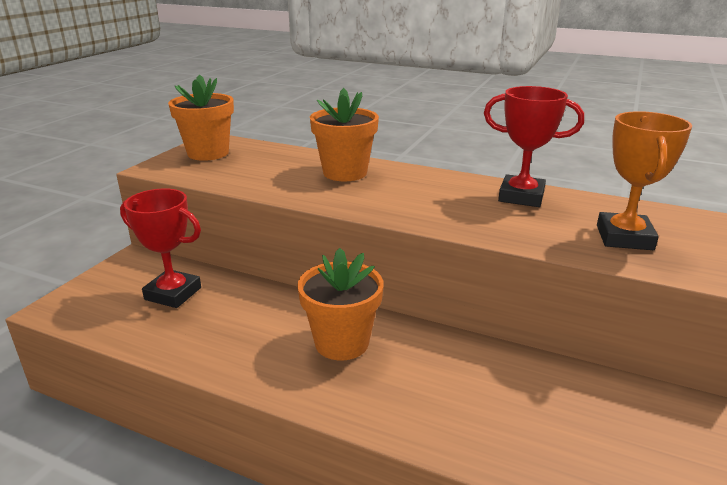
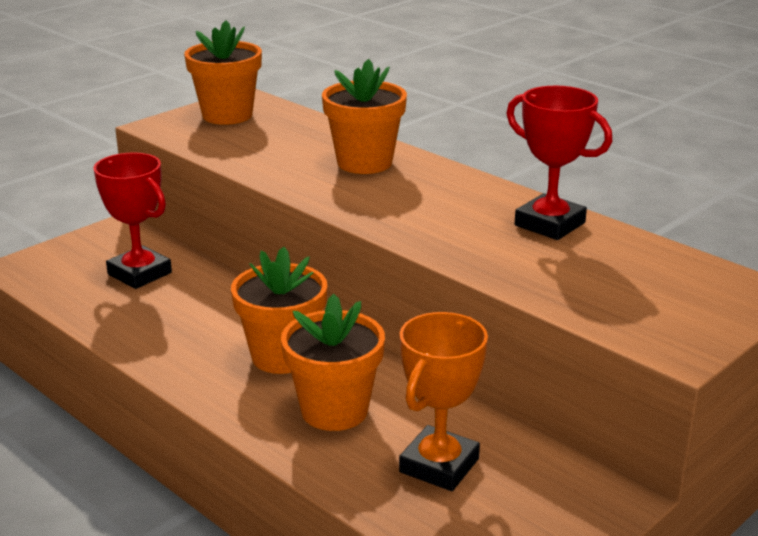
camera: 20 degrees right, 0 degrees up
orange trophy [597,111,692,250] -> orange trophy moved to [399,312,488,491]
none -> orange flower pot [281,294,385,431]

